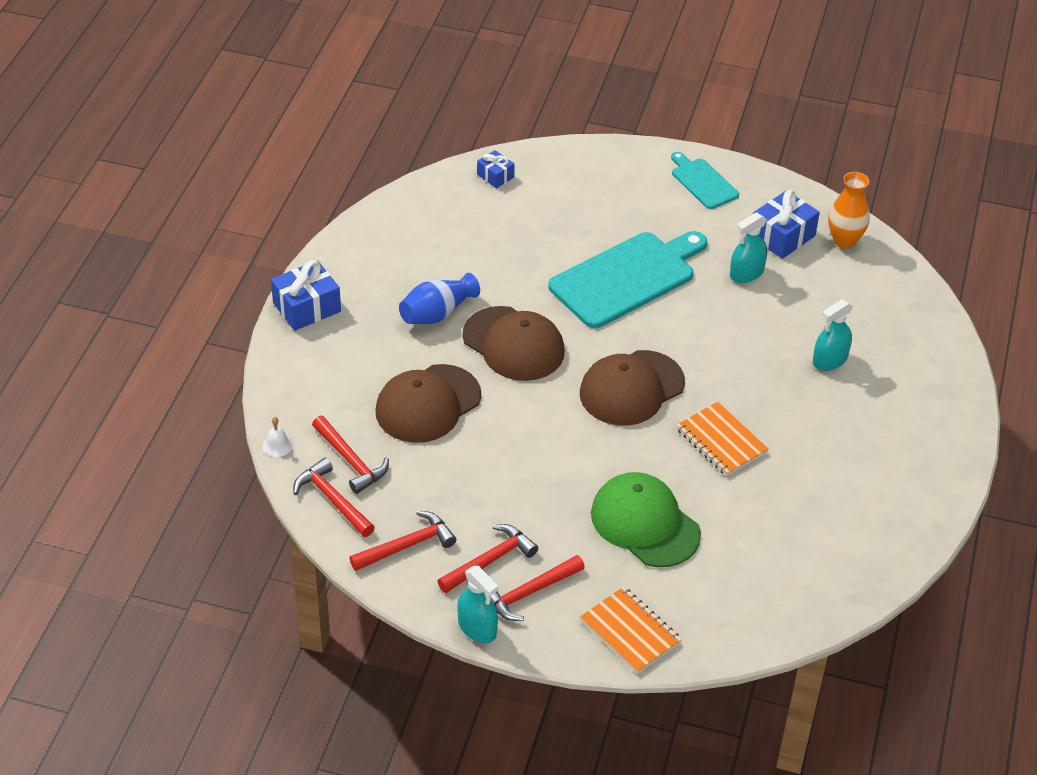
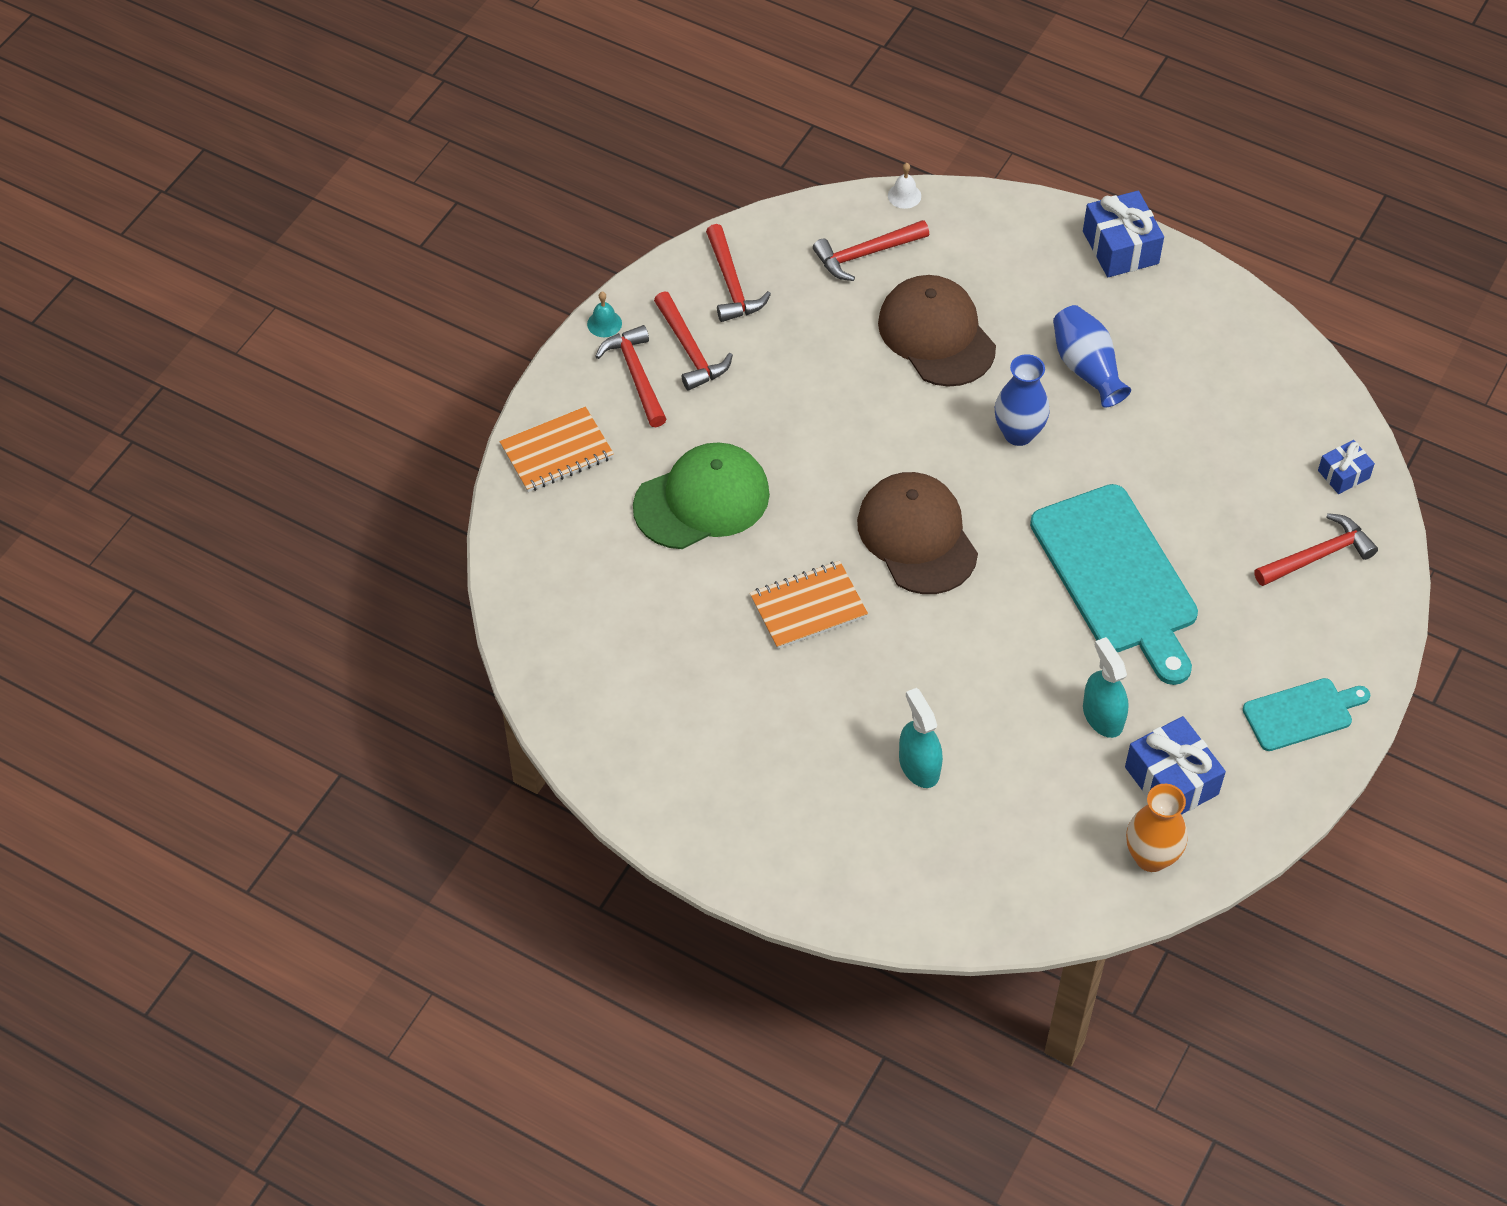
camera: 105 degrees right, 10 degrees up
red hammer [293,458,375,537] -> red hammer moved to [1254,513,1378,586]
turquoise spray bottle [457,566,499,643] -> turquoise bell [587,292,622,337]
brown cap [463,306,565,381] -> blue vase [995,354,1050,446]

